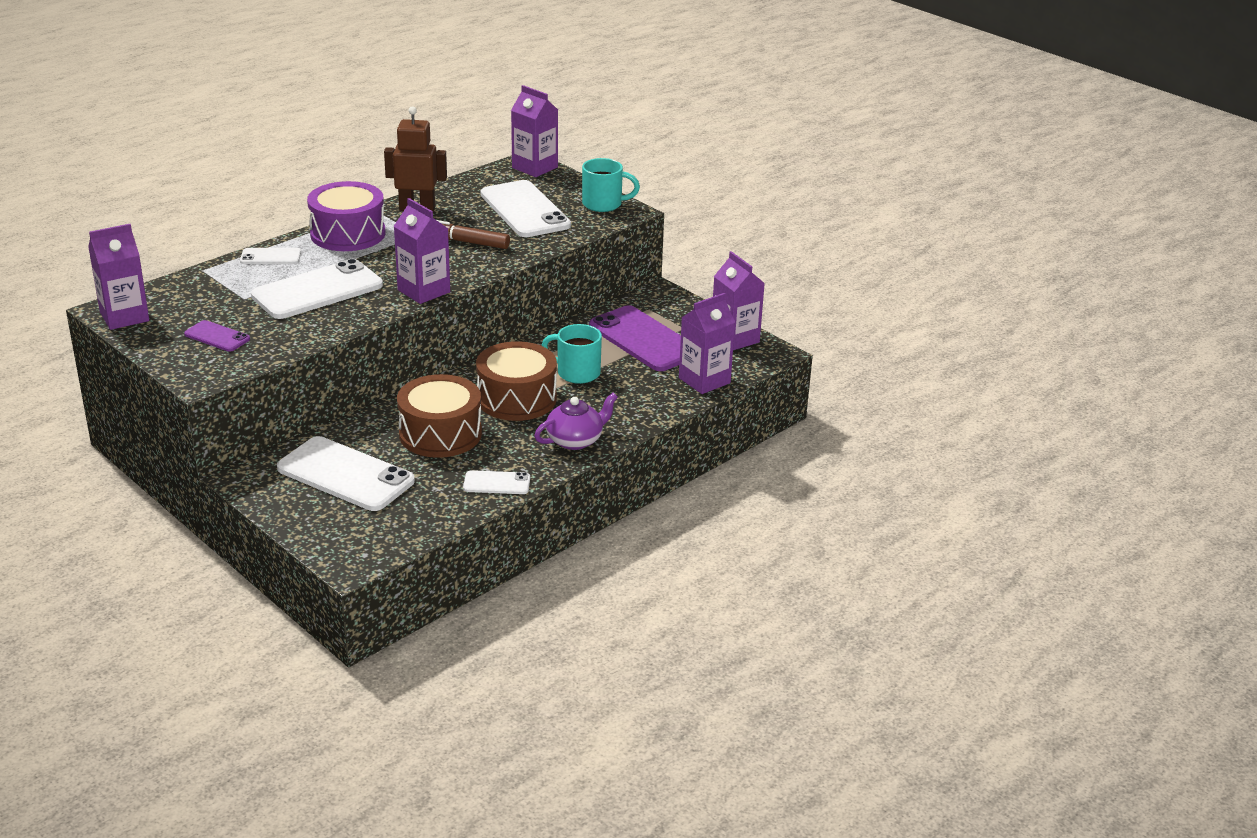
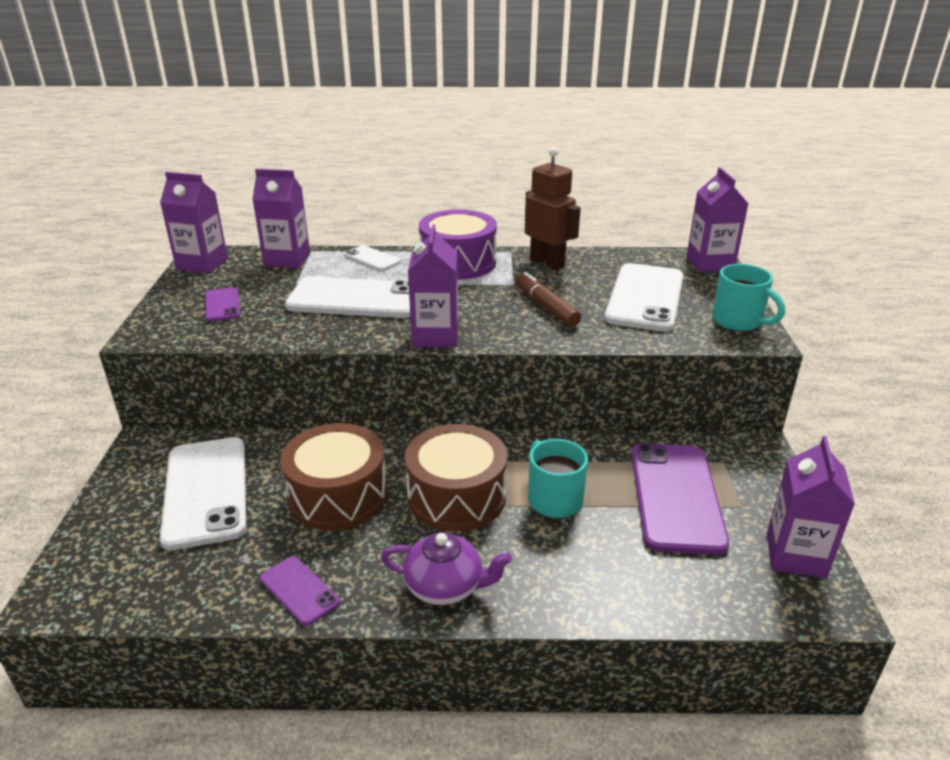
camera: 45 degrees right, 0 degrees up
white phone [463,470,530,494] -> purple phone [260,556,340,626]
purple carton [679,293,736,394] -> purple carton moved to [252,169,310,268]

